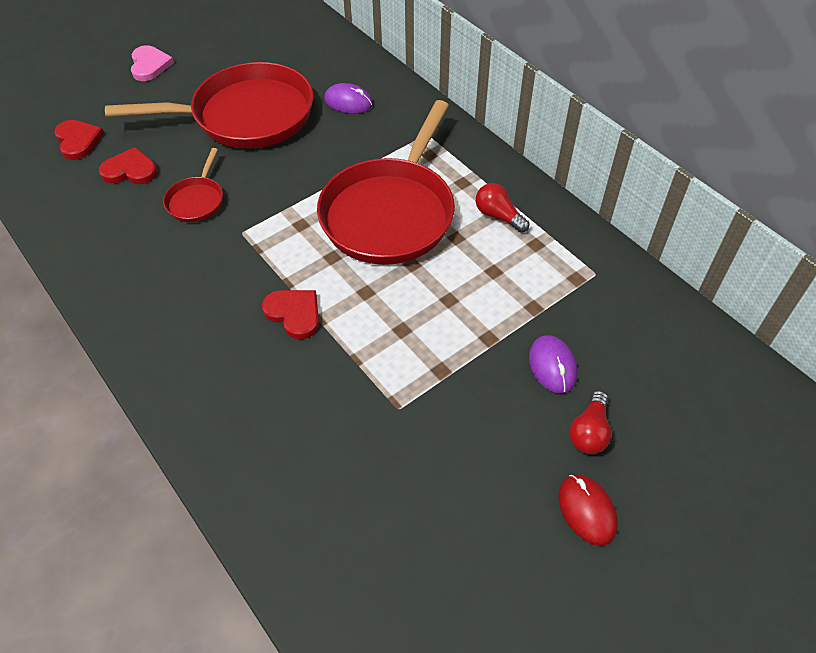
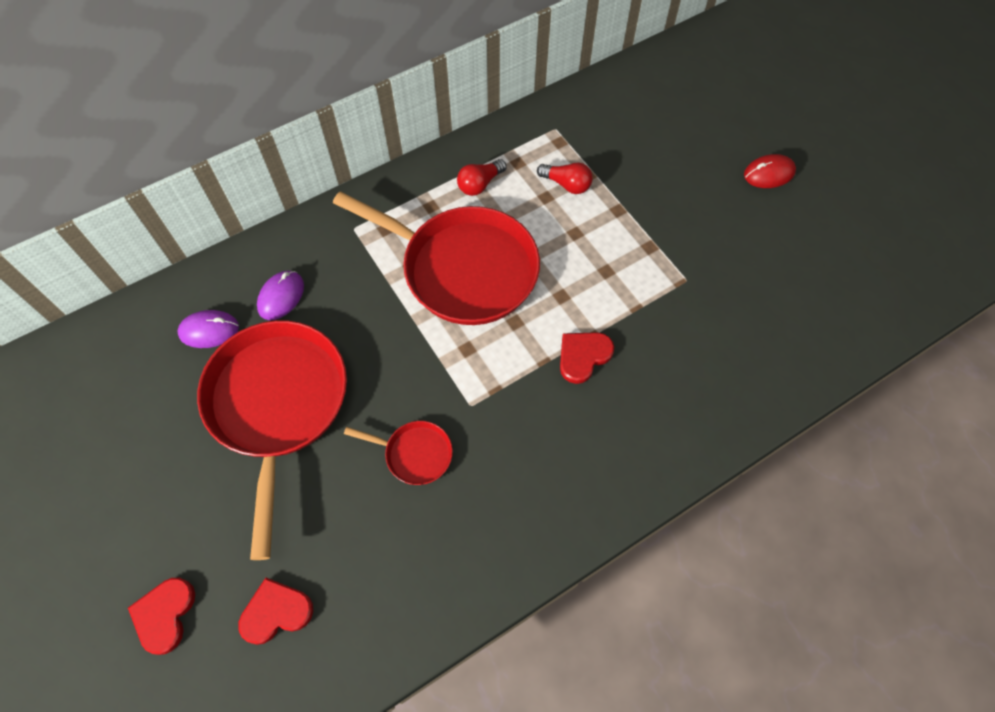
camera: 85 degrees left, 10 degrees up
red heart [99,147,157,184] -> red heart moved to [128,578,195,655]
pink heart [131,45,174,81] -> none
purple mouse [529,335,578,393] -> purple mouse moved to [177,310,239,348]
red light bulb [569,391,612,454] -> red light bulb moved to [537,163,593,194]

